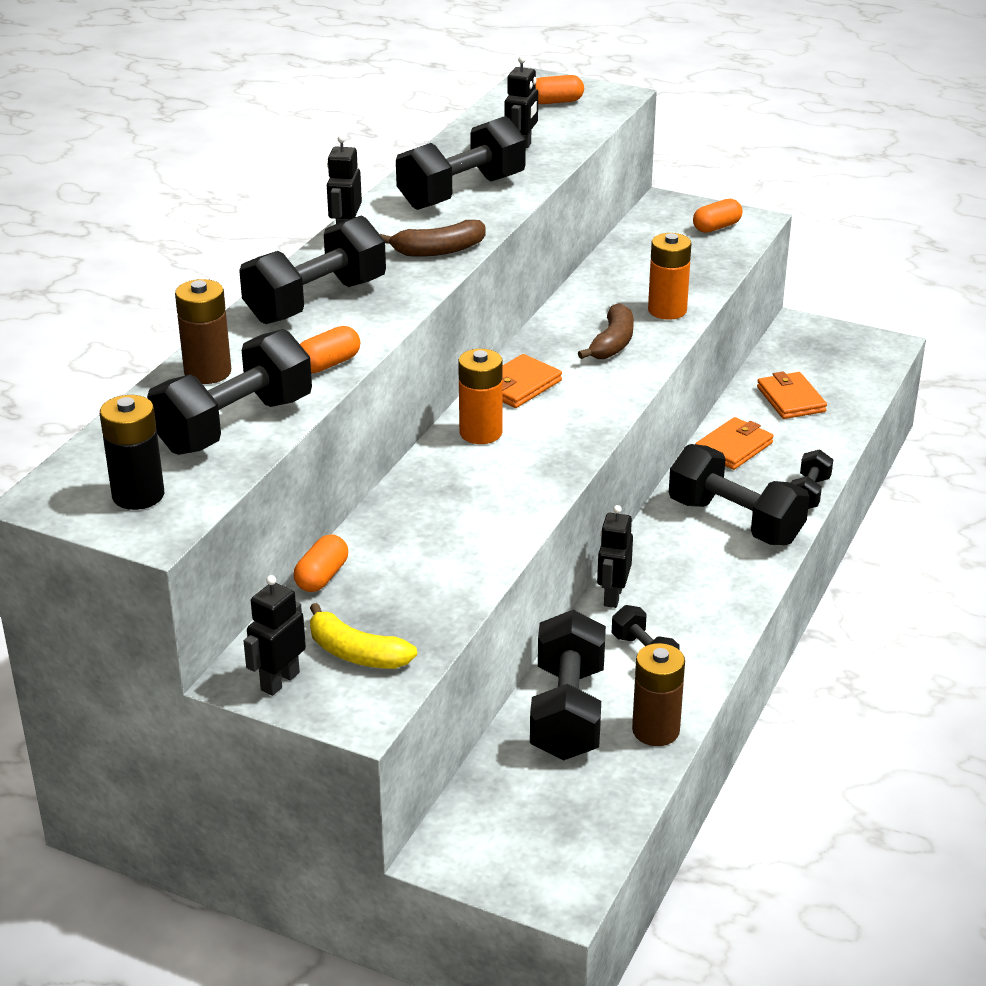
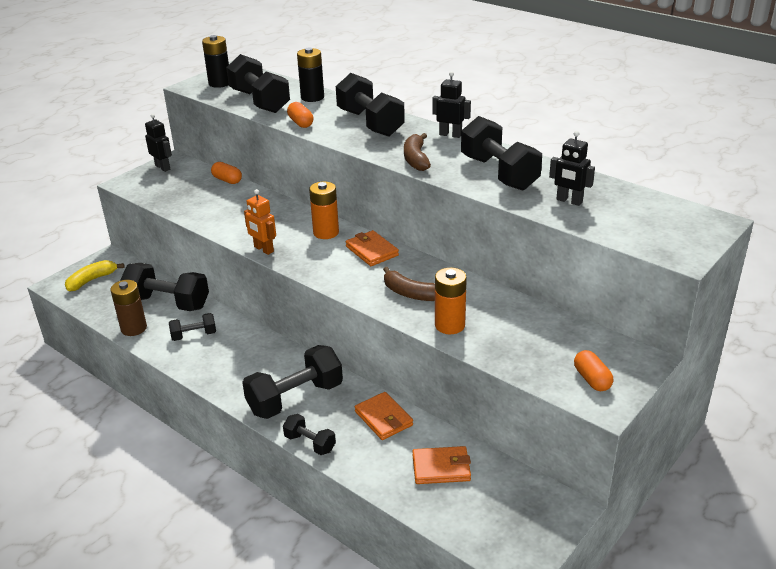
camera: 105 degrees right, 0 degrees up
brown battery [175,279,231,384] -> black battery [297,47,324,102]
yellow banana [310,603,417,669] -> yellow banana moved to [65,260,125,292]
orange capsule [536,75,584,104] -> none
black robot [597,505,633,608] -> none
none -> orange robot [244,189,276,255]

